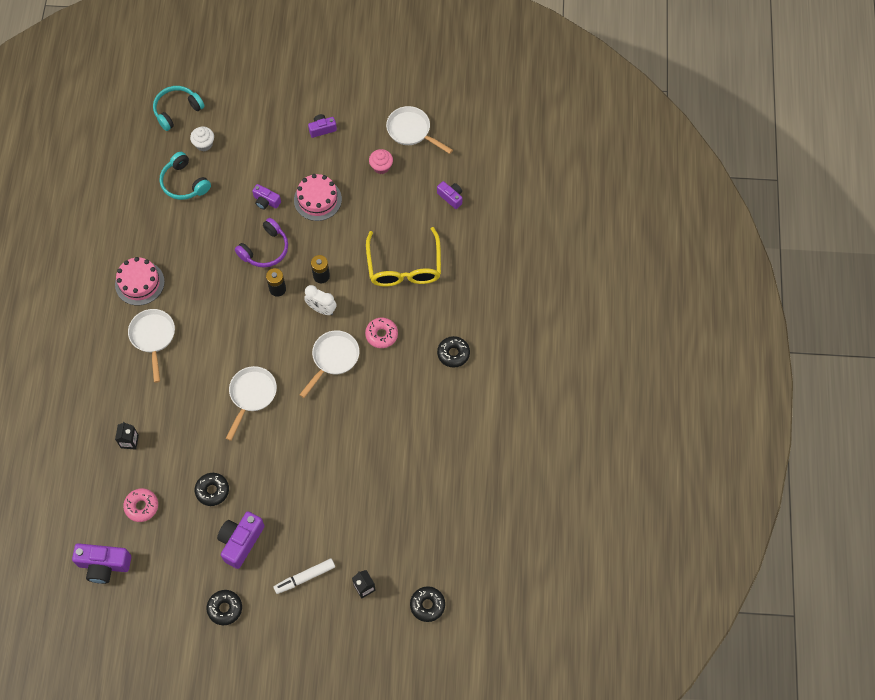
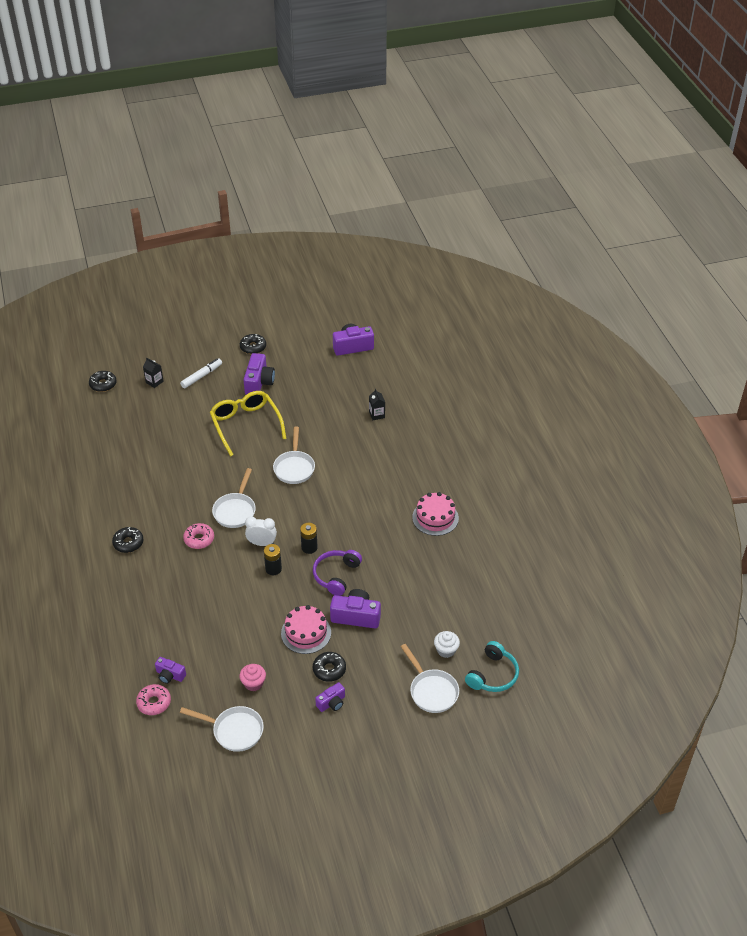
camera: 160 degrees right, 20 degrees down
pink donut [123,488,158,522] -> pink donut moved to [136,684,171,715]
white pan [128,309,175,383] -> white pan moved to [401,644,459,713]
turquoise headphones [160,152,211,200] -> none
black donut [195,473,229,506] -> black donut moved to [313,652,346,682]
purple camera [252,184,281,210] -> purple camera [330,589,381,628], size x1.70
yellow glasses [366,227,441,286] -> yellow glasses moved to [210,391,286,456]

